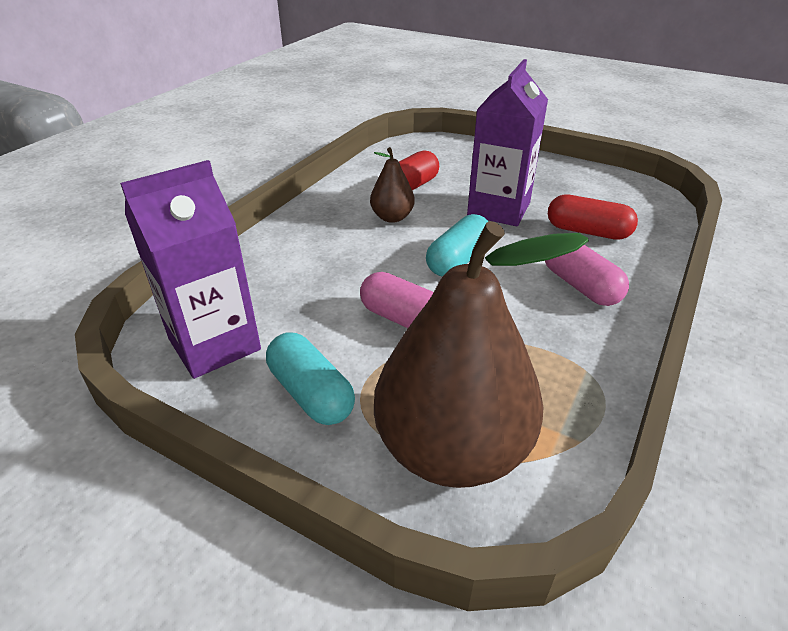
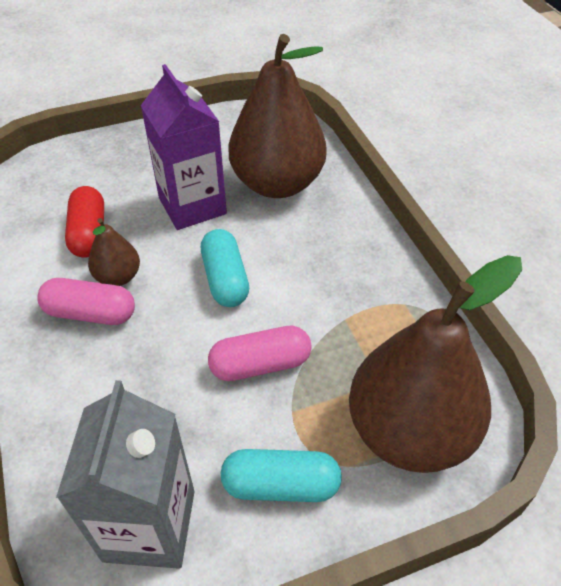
camera: 50 degrees left, 10 degrees up
purple carton [120,160,261,379] -> grey carton [56,380,194,569]
pink capsule [545,245,629,306] -> pink capsule moved to [37,278,135,325]
red capsule [548,194,638,240] -> brown pear [229,34,327,198]

